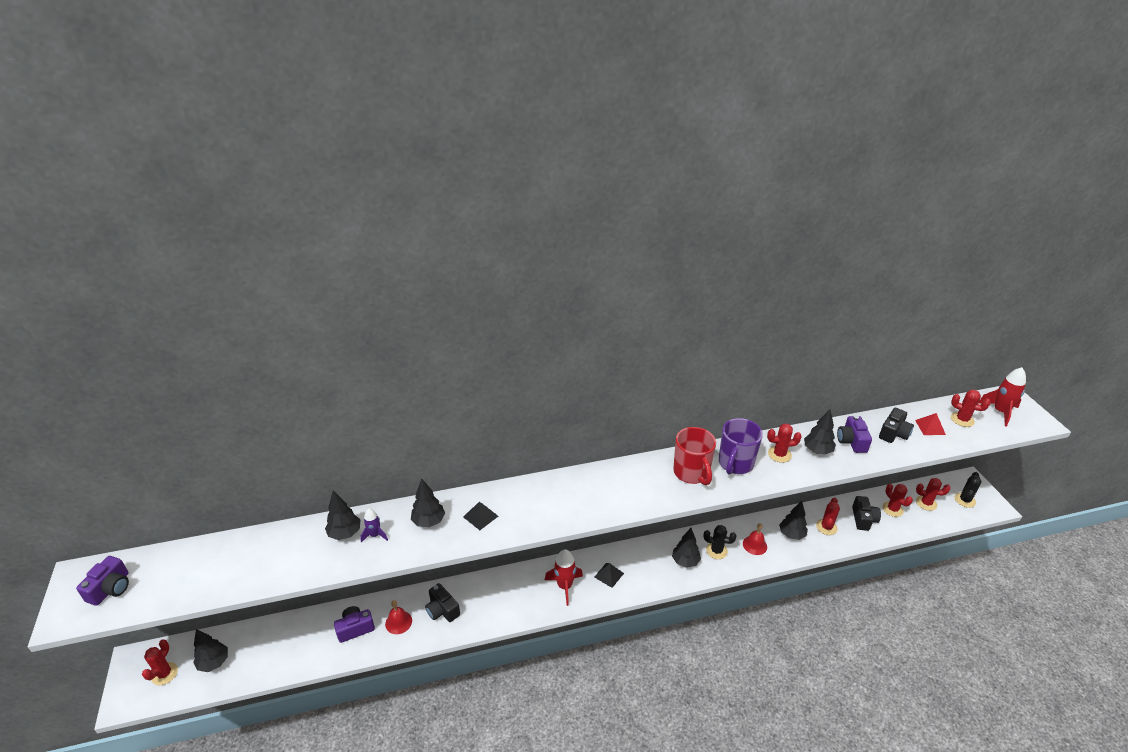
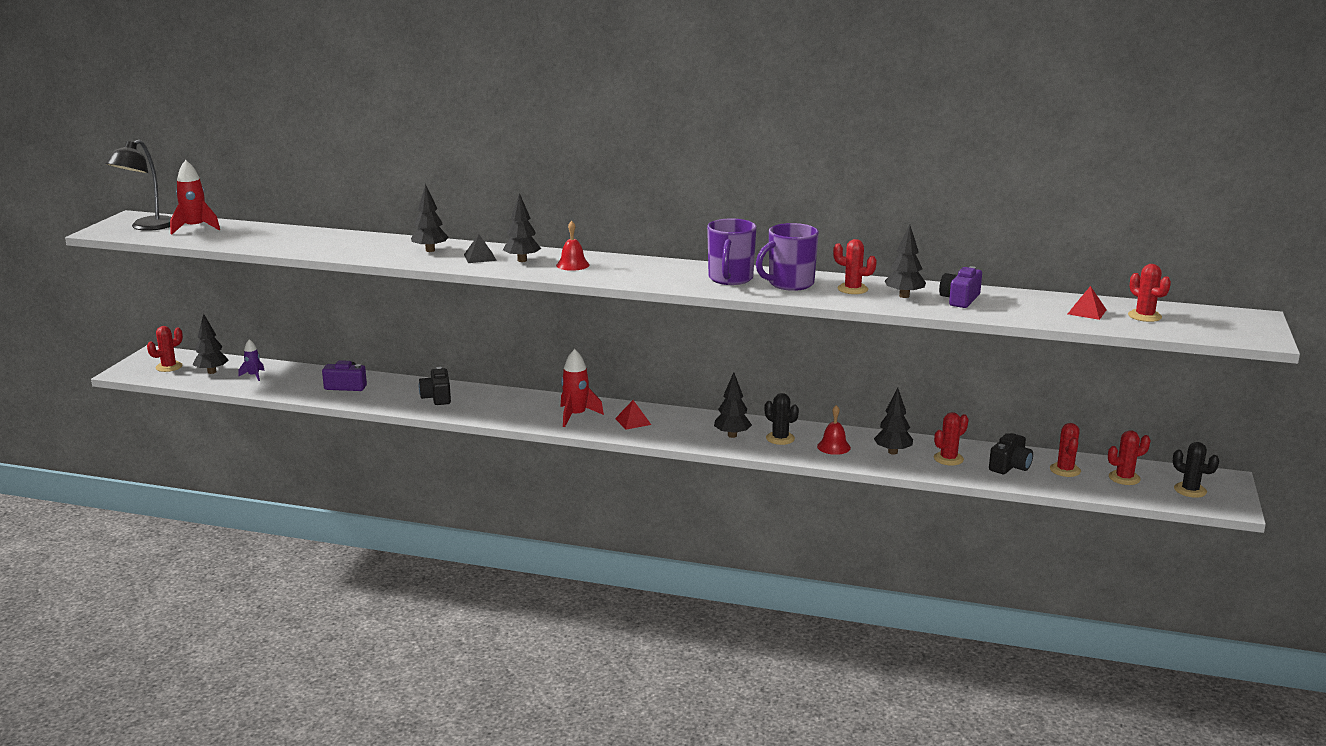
camera: 30 degrees right, 15 degrees down
purple camera [76,556,129,606] -> black lamp [105,140,172,231]
black tree [325,491,361,540] -> black tree moved to [503,193,541,262]
purple rocket [360,509,388,543] -> purple rocket moved to [238,339,265,381]
red bell [385,600,412,634] -> red bell moved to [556,221,589,271]
black pyramid [594,563,624,588] -> red pyramid [615,400,651,430]
red mug [673,427,716,485] -> purple mug [707,218,757,285]
black camera [879,408,914,443] -> none
red cactus [916,478,951,511] -> red cactus turned 60 degrees counterclockwise [1108,430,1150,485]
black cactus [955,472,982,508] -> black cactus turned 75 degrees clockwise [1173,442,1219,498]
red rocket [978,367,1026,426] -> red rocket moved to [170,160,220,235]

